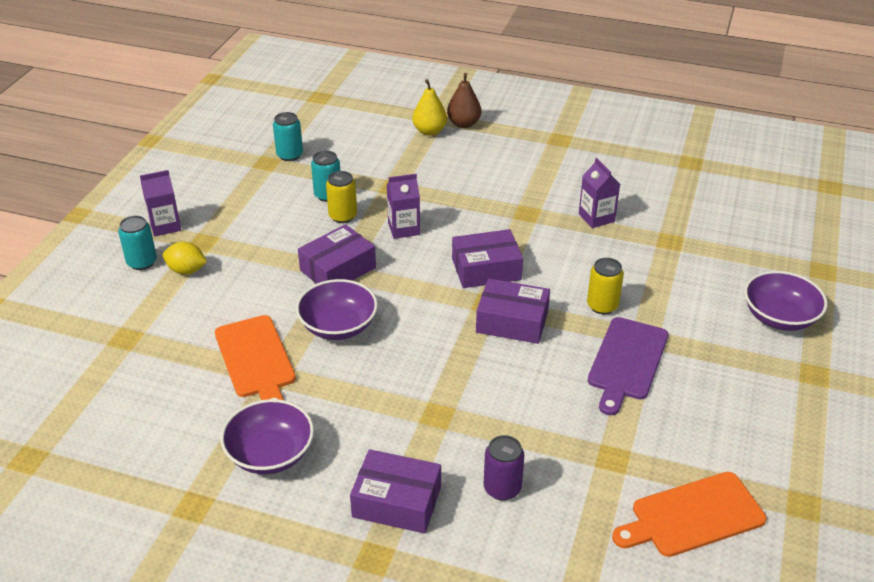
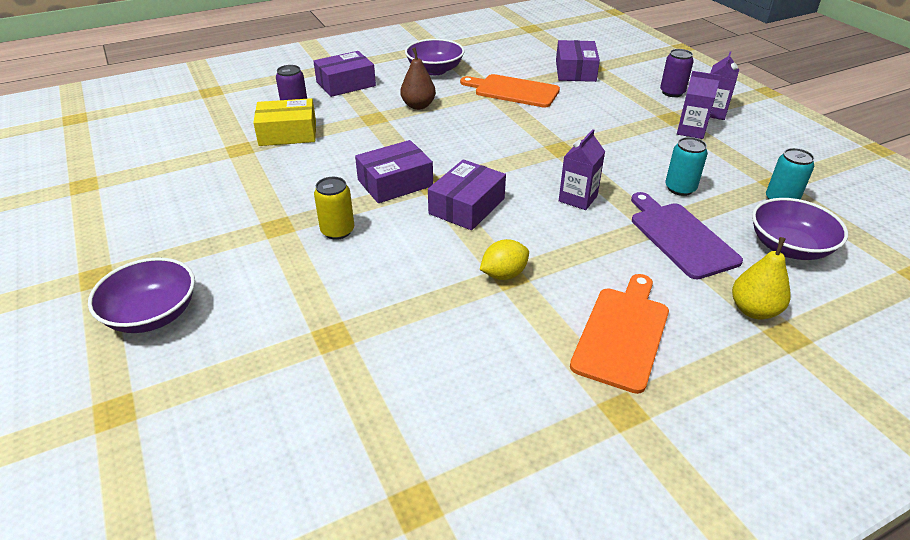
camera: 135 degrees right, 0 degrees up
turquoise can [118,216,157,270] -> purple can [660,49,694,97]
yellow lemon [163,242,207,274] -> yellow lemon moved to [480,239,529,280]
purple bowl [296,279,378,340] -> purple bowl moved to [752,198,848,260]
purple box [298,224,376,284] -> purple box moved to [556,40,600,82]
yellow can [326,171,357,223] -> none
brown pear [447,73,481,128] -> brown pear moved to [400,47,436,110]
purple carton [579,158,620,228] -> purple carton moved to [677,71,721,139]
purple cutting board [588,317,669,415] -> purple cutting board moved to [631,192,743,279]
orange cutting board [612,472,767,557] -> orange cutting board moved to [570,274,669,394]
none -> yellow box [253,98,316,146]

